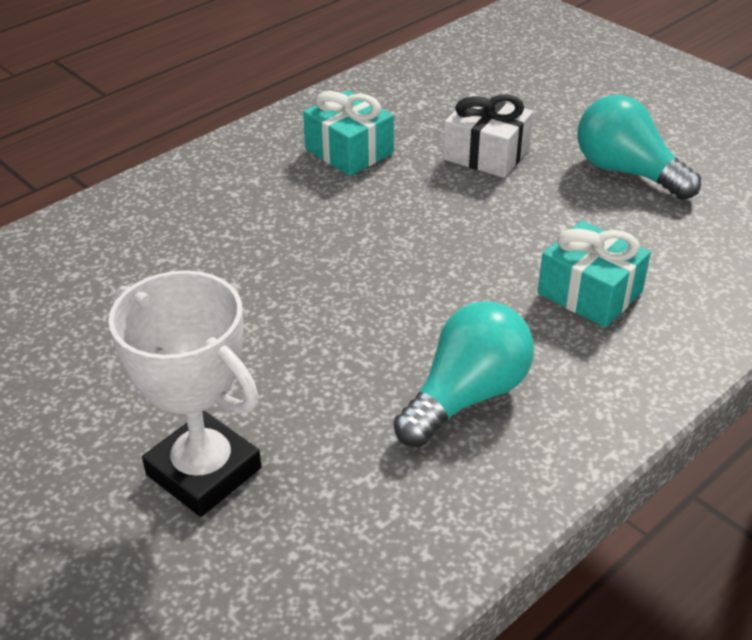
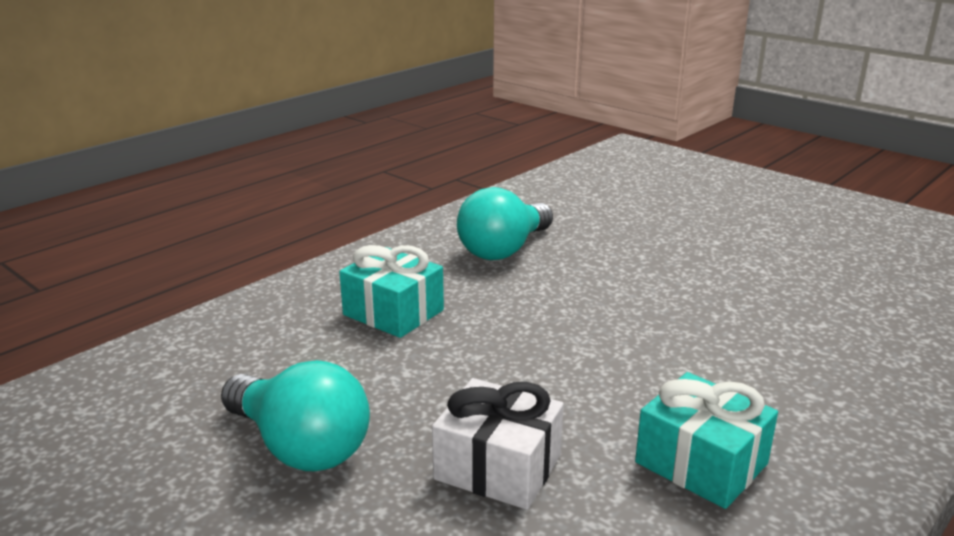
camera: 175 degrees right, 15 degrees down
white trophy [108,270,261,517] -> none

